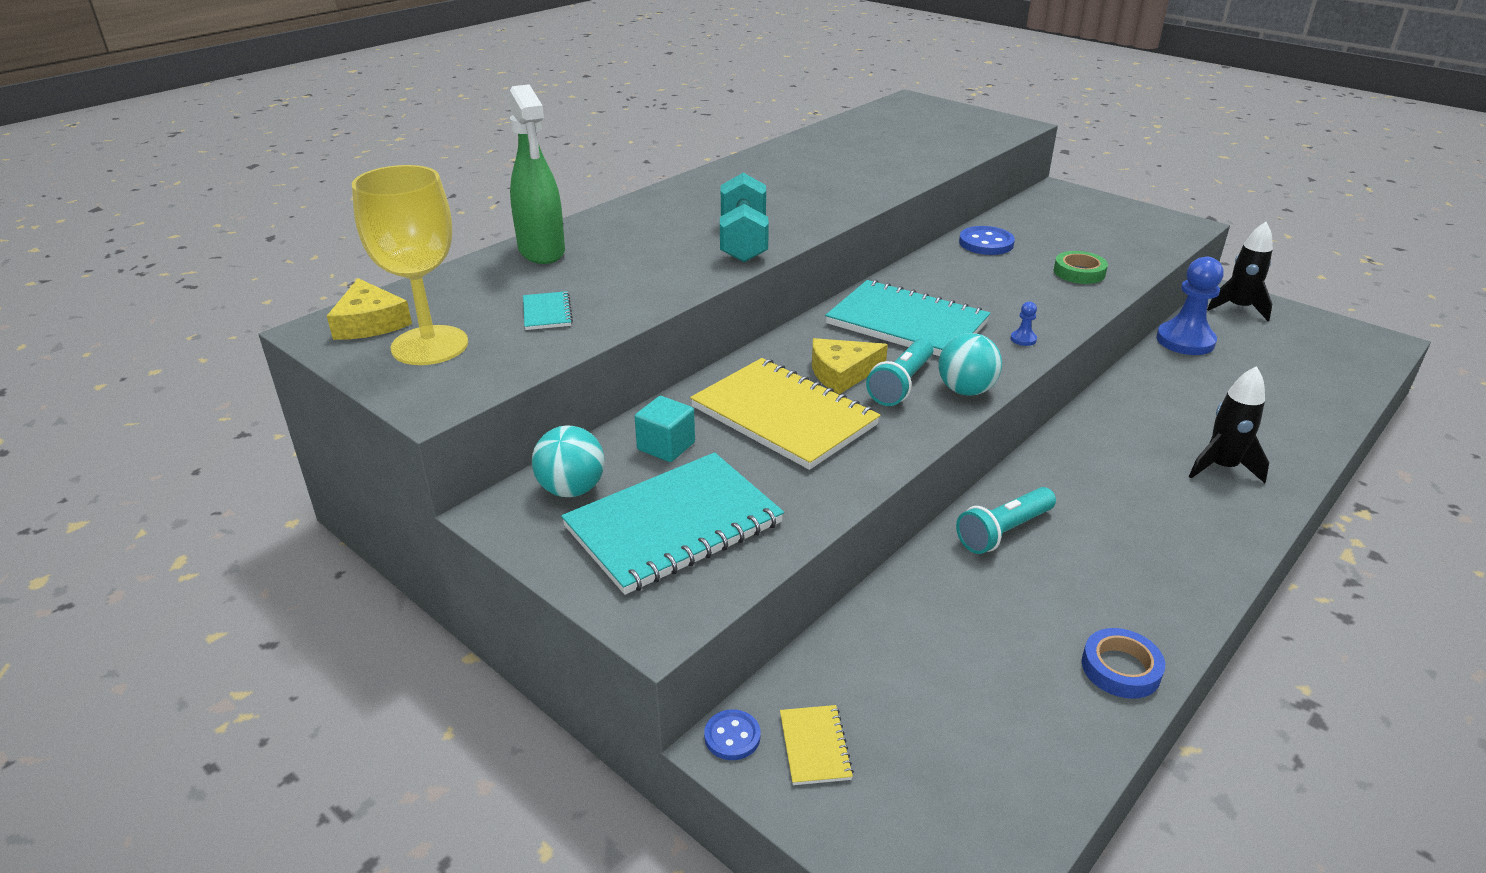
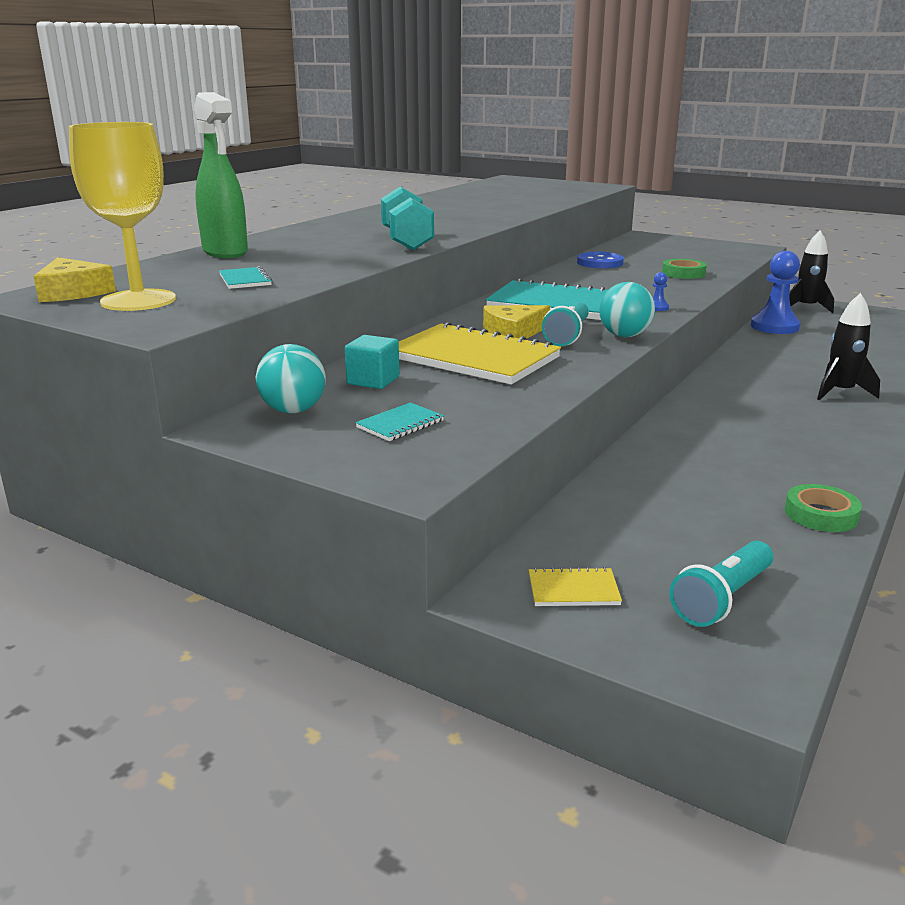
camera: 10 degrees left, 10 degrees down
turquoise notebook [561,452,784,595] -> turquoise notebook [355,402,444,441], size x0.42
blue button [704,710,760,760] -> none
yellow notebook [780,705,854,785] -> yellow notebook turned 75 degrees counterclockwise [529,567,622,606]
turquoise flashlight [956,487,1056,554] -> turquoise flashlight moved to [669,541,773,627]
blue tape [1082,628,1165,699] -> green tape [785,484,862,532]

